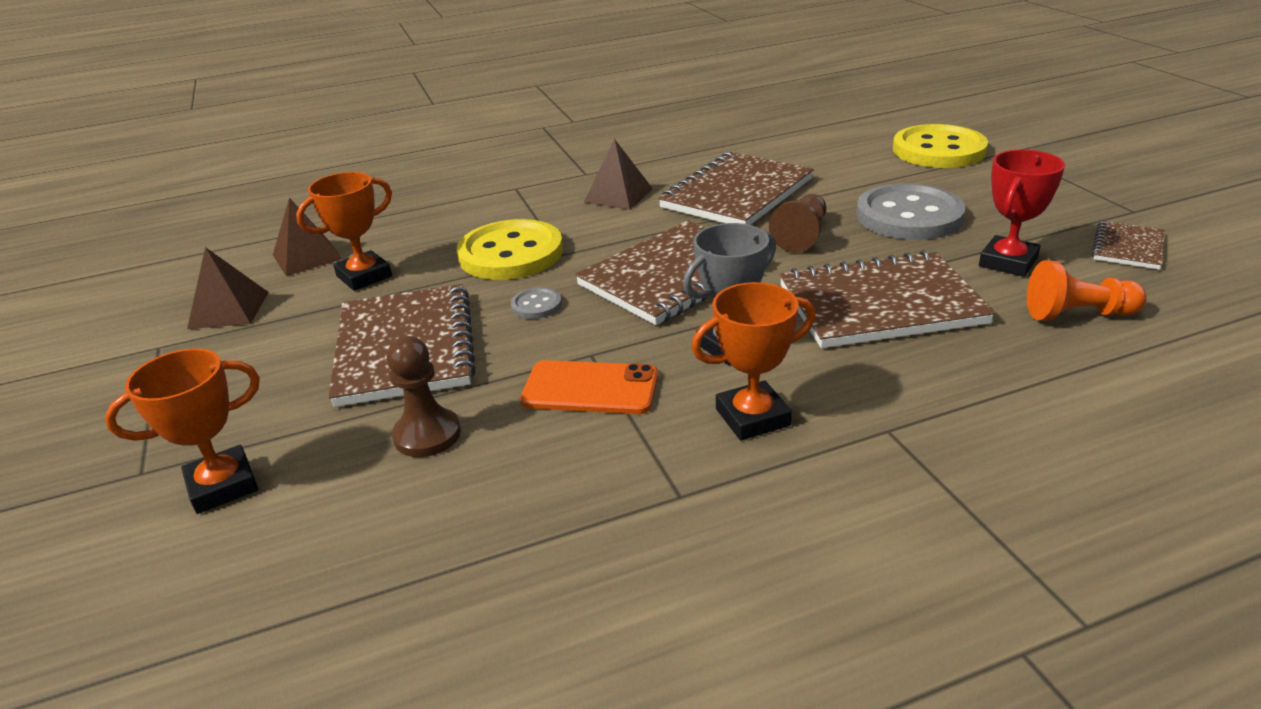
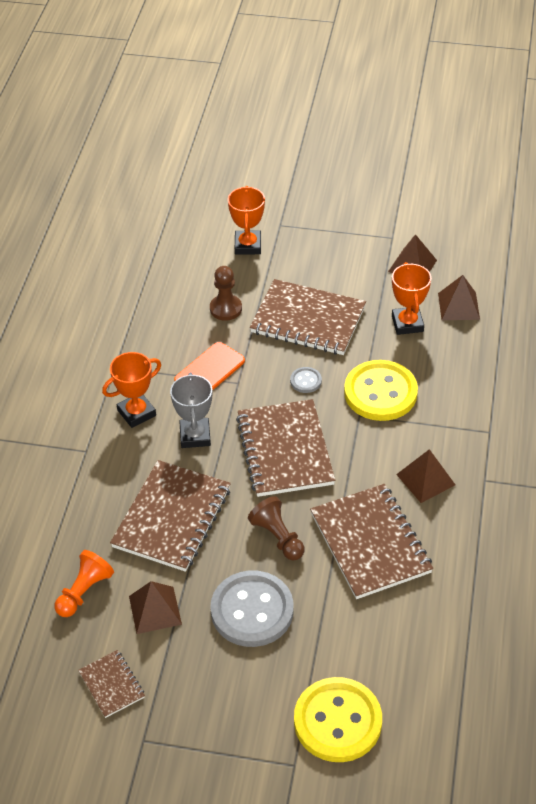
camera: 120 degrees right, 15 degrees up
orange trophy [691,282,816,441] -> orange trophy turned 45 degrees clockwise [102,352,161,428]
red trophy [979,150,1065,277] -> brown pyramid [129,581,182,634]

